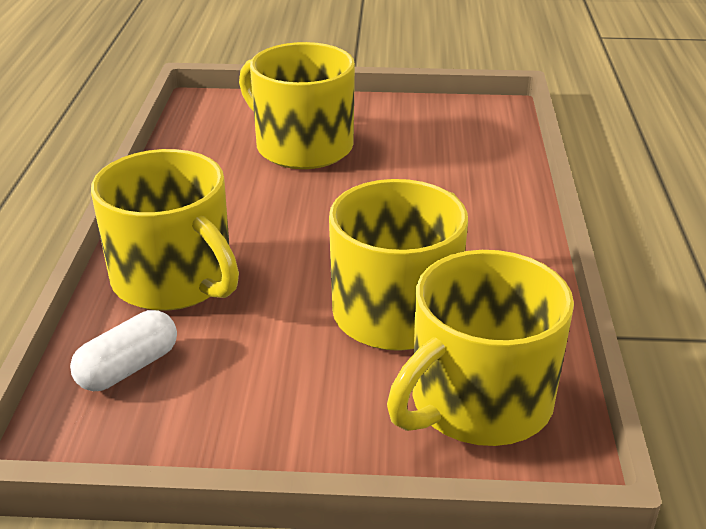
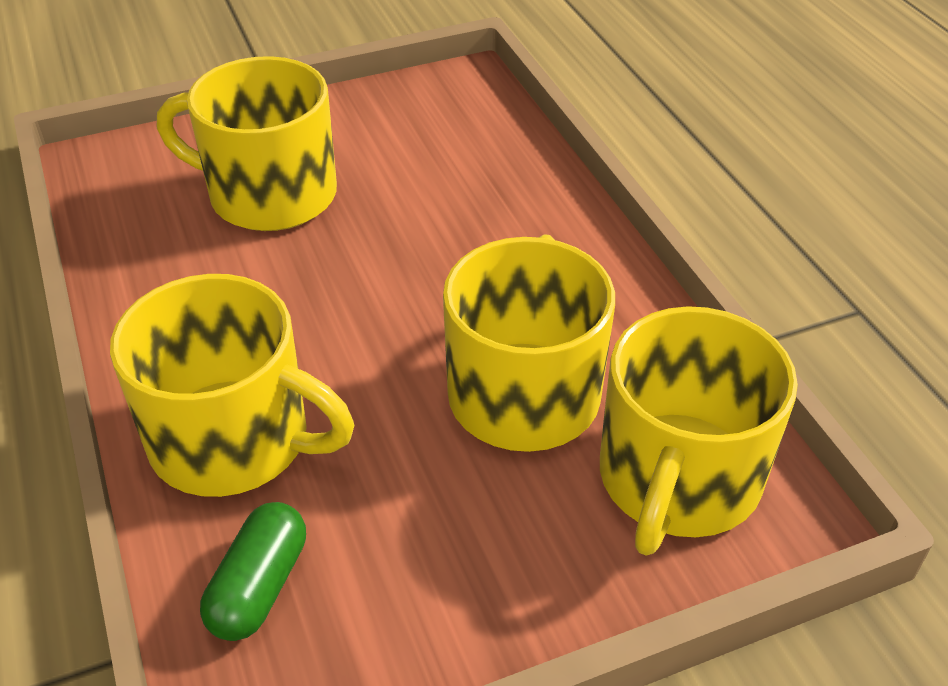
camera: 25 degrees left, 10 degrees up
white capsule [70,310,177,391] -> green capsule [200,502,306,641]

